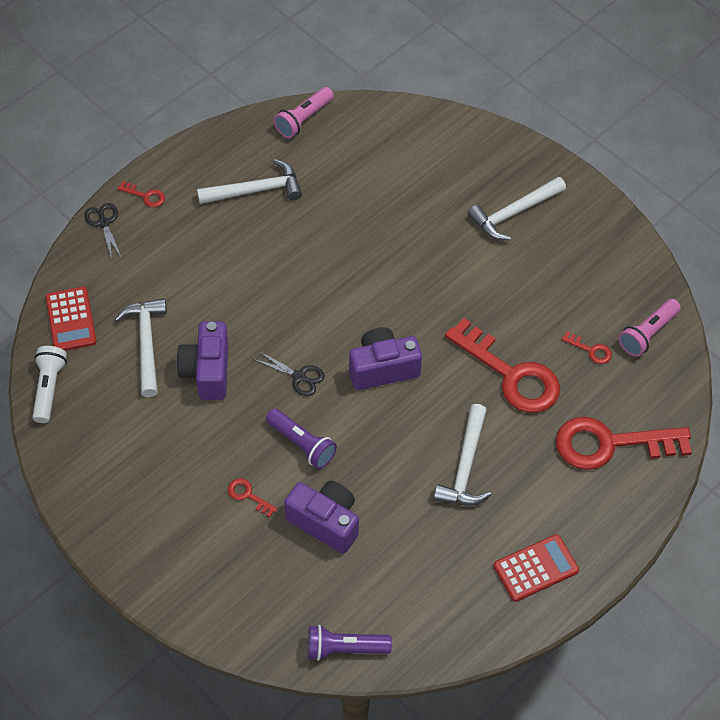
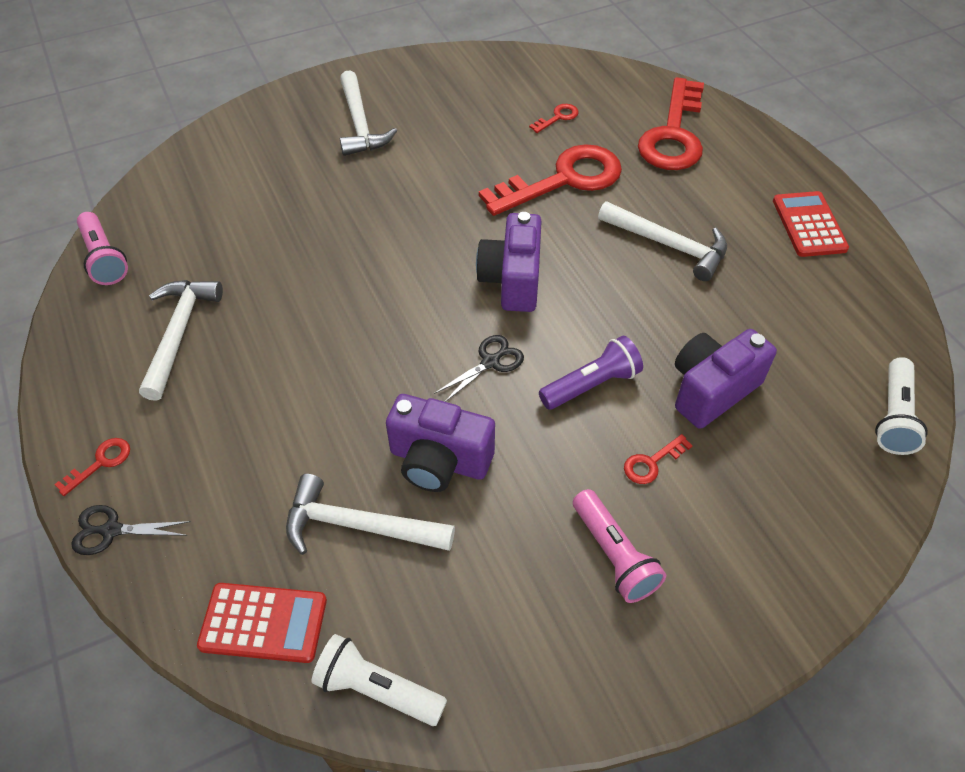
camera: 70 degrees left, 5 degrees down
purple flashlight [308,625,392,661] -> white flashlight [875,357,928,455]
pink flashlight [619,299,681,357] -> pink flashlight moved to [573,489,666,603]

